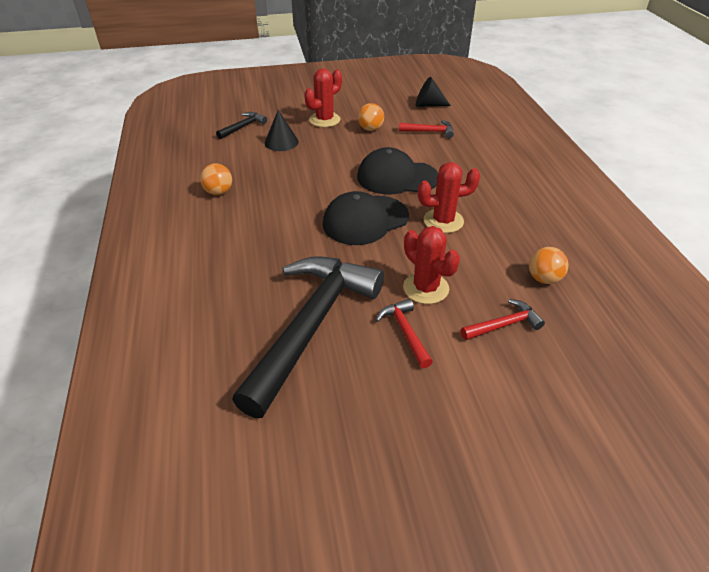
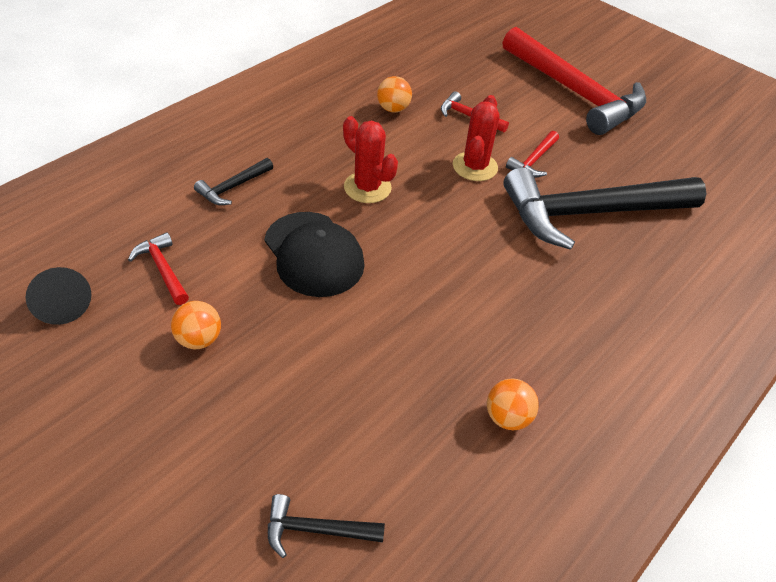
camera: 130 degrees left, 5 degrees up
black cone [264,110,299,151] -> none
red cactus [304,68,342,127] -> none
black cap [323,191,409,245] -> none
none -> black hammer [194,158,273,205]
none -> red hammer [503,27,646,135]

